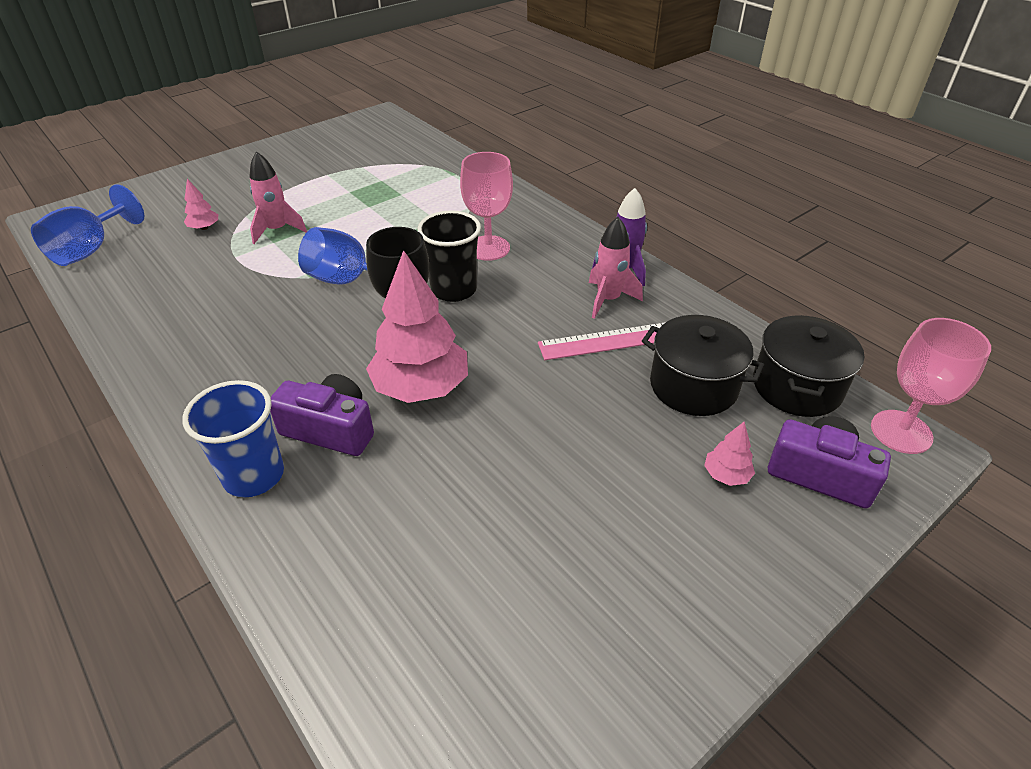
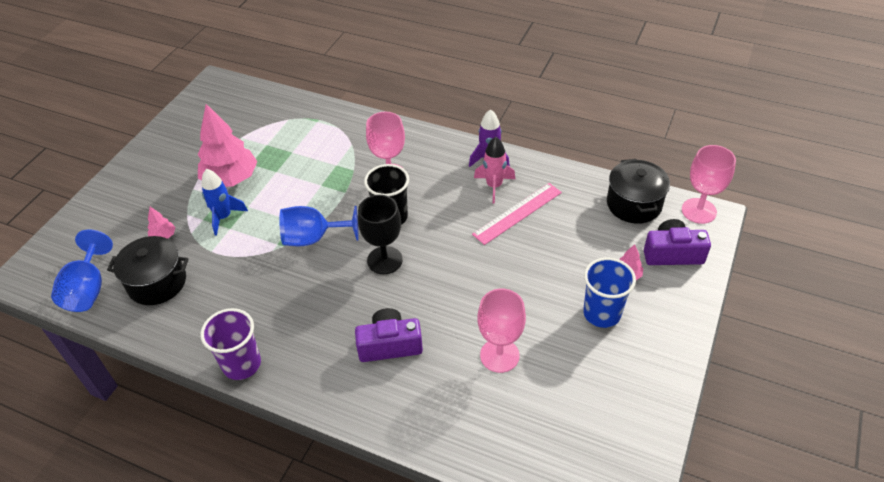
camera: 25 degrees left, 5 degrees up
blue cup [182,380,284,498] -> blue cup moved to [583,257,636,328]
pink rocket [250,151,307,244] -> blue rocket [201,169,248,236]
pink tree [366,250,468,403] -> pink tree moved to [198,104,257,187]
black pot [642,315,765,416] -> black pot moved to [107,236,189,305]
none -> purple cup [200,308,261,380]
none -> pink goblet [477,289,526,373]

